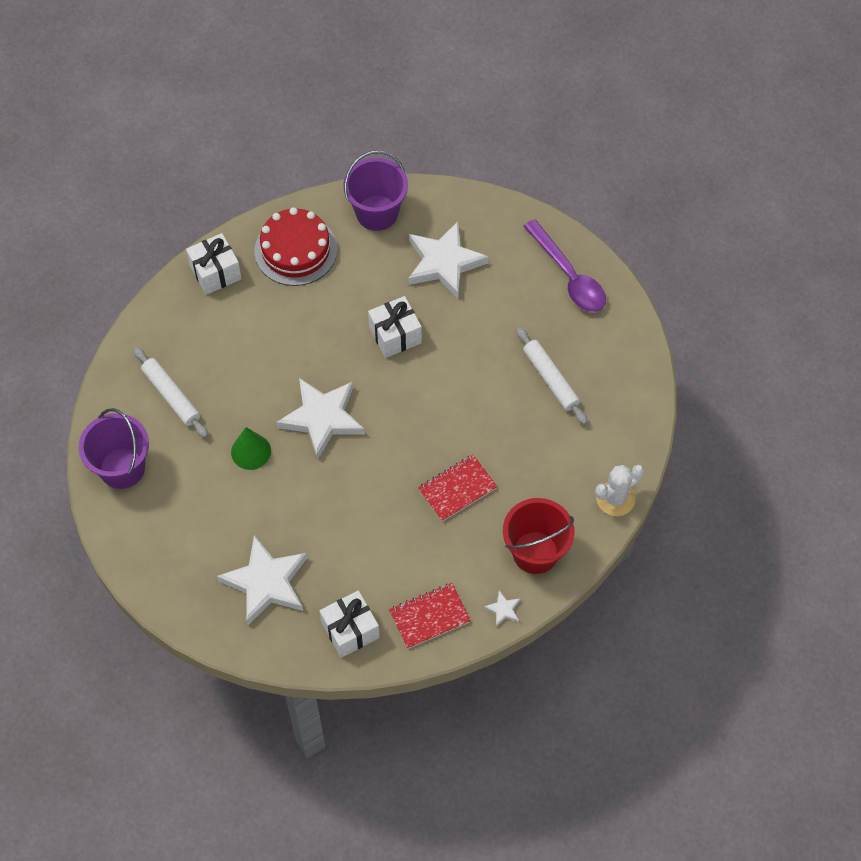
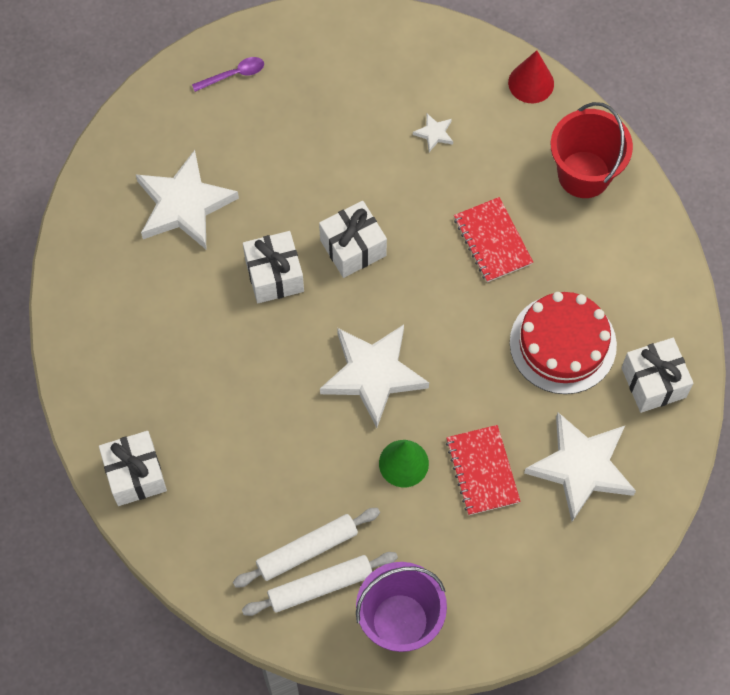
camera: 80 degrees left, 5 degrees up
red cake [254,207,337,286] -> red cake moved to [510,292,617,394]
purple bucket [343,150,408,231] -> none
red notebook [389,583,471,649] -> red notebook moved to [446,425,521,515]
white star [484,590,521,627] -> white star moved to [413,113,453,152]
white rolling pin [516,327,587,425] -> white rolling pin moved to [242,552,398,616]
purple spoon [524,219,606,312] -> purple spoon [192,57,264,92], size x0.50
white cactus [596,465,644,516] -> red cone [508,50,554,103]
none -> white gift [319,201,387,278]

